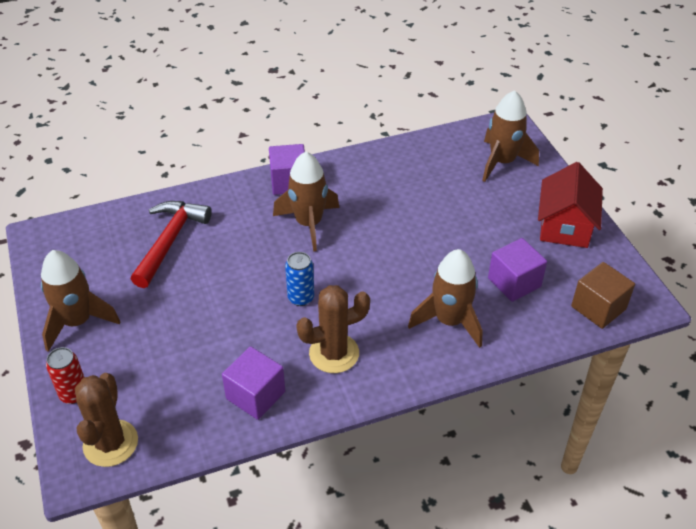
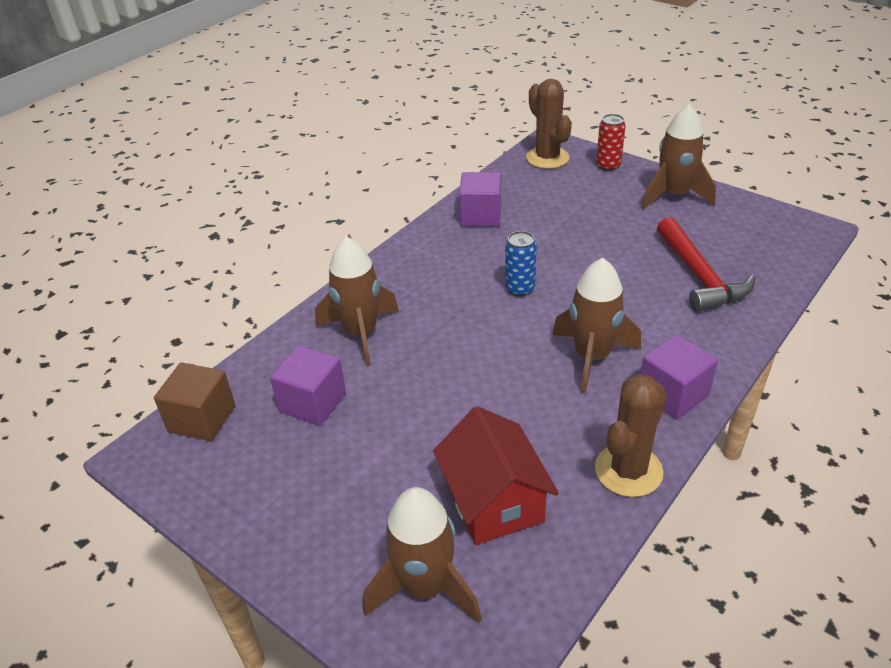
camera: 150 degrees right, 5 degrees down
brown cactus [296,285,370,373] -> brown cactus moved to [595,374,667,497]
red house [538,162,603,248] -> red house moved to [433,406,559,545]

